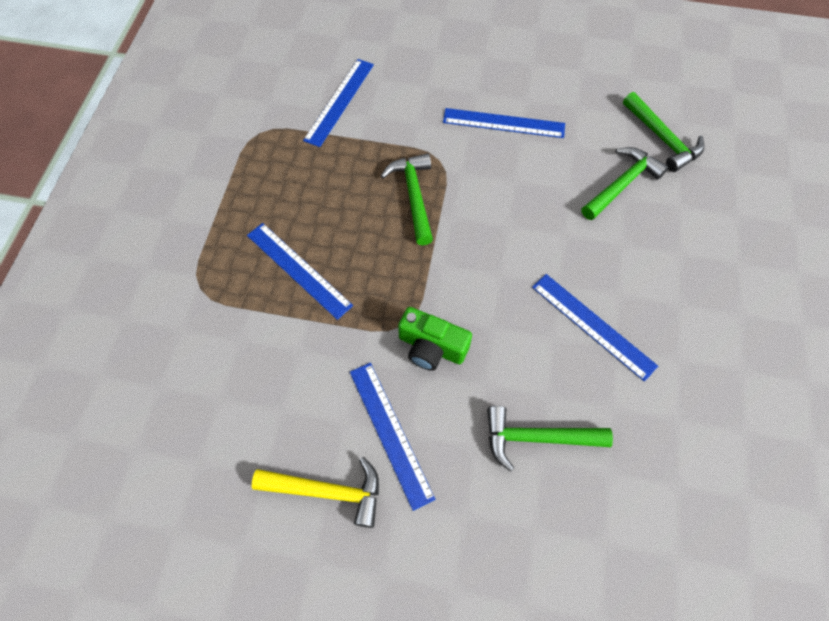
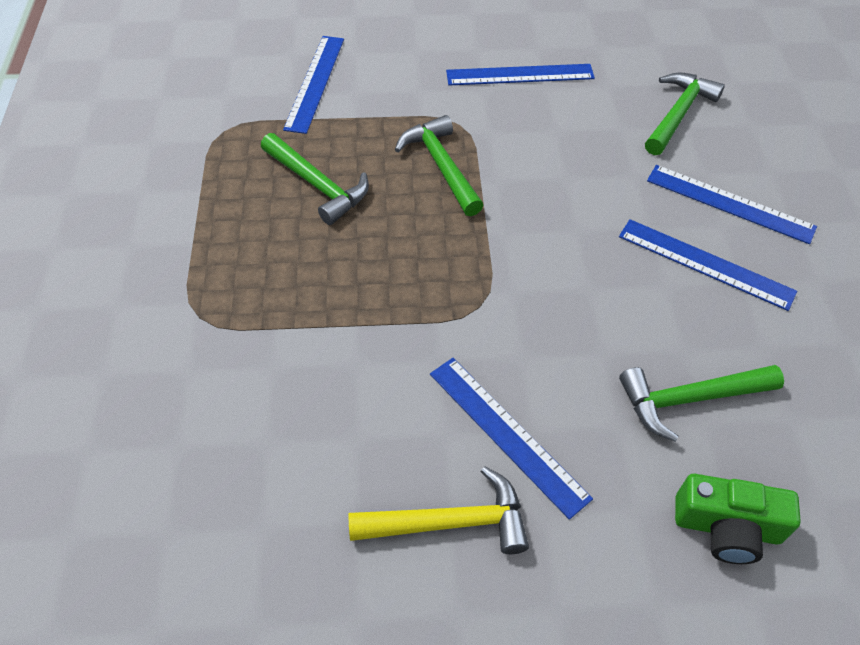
camera: 15 degrees left, 10 degrees down
blue ruler [247,223,353,320] -> blue ruler moved to [647,165,817,244]
green camera [398,307,472,371] -> green camera moved to [675,474,801,564]
green hammer [623,92,705,172] -> green hammer moved to [261,133,369,225]

